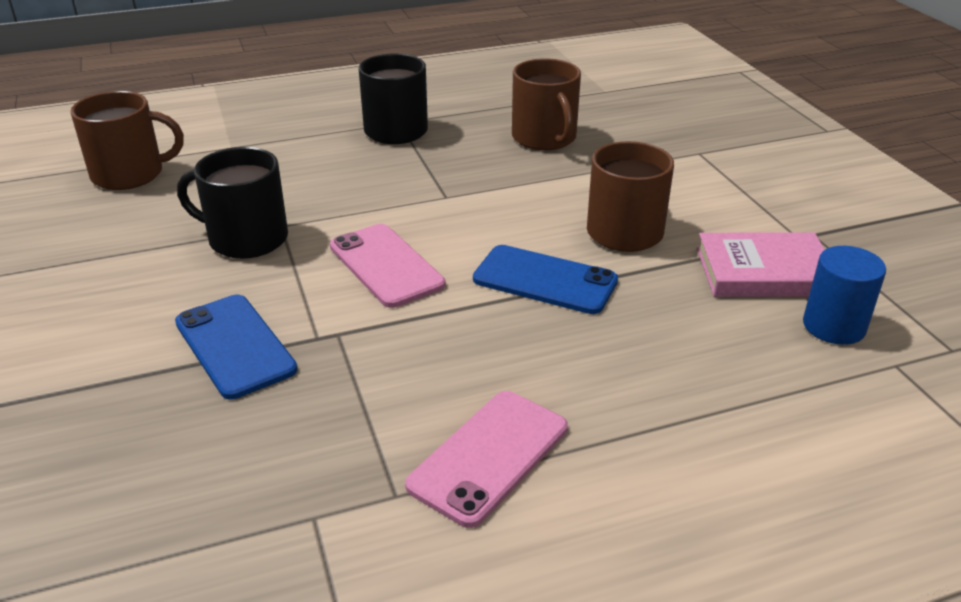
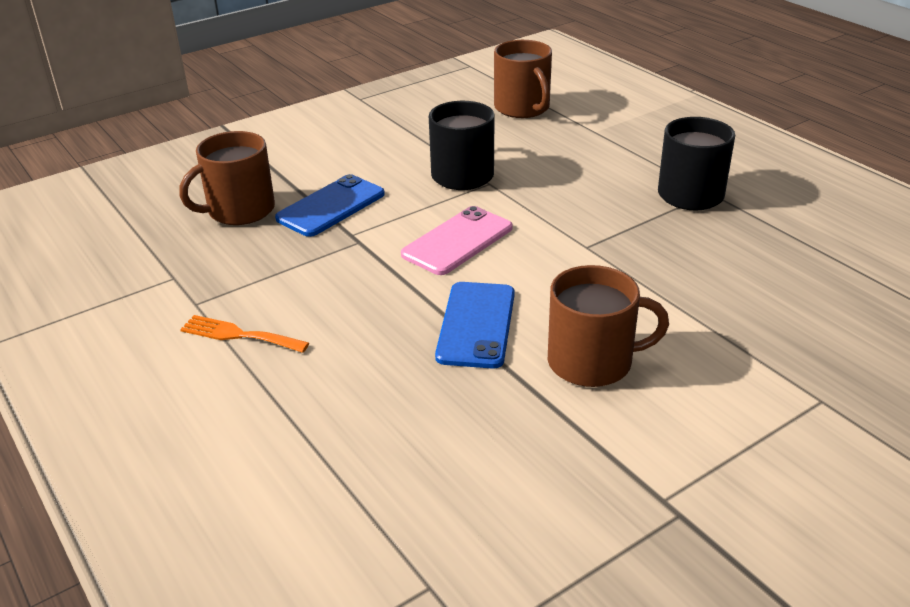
camera: 75 degrees right, 0 degrees up
pink phone [405,391,568,528] -> orange fork [180,315,309,353]
brown mug [512,58,581,150] -> brown mug moved to [179,131,275,225]
pink book [697,232,825,297] -> none
blue cylinder [803,246,886,345] -> none

